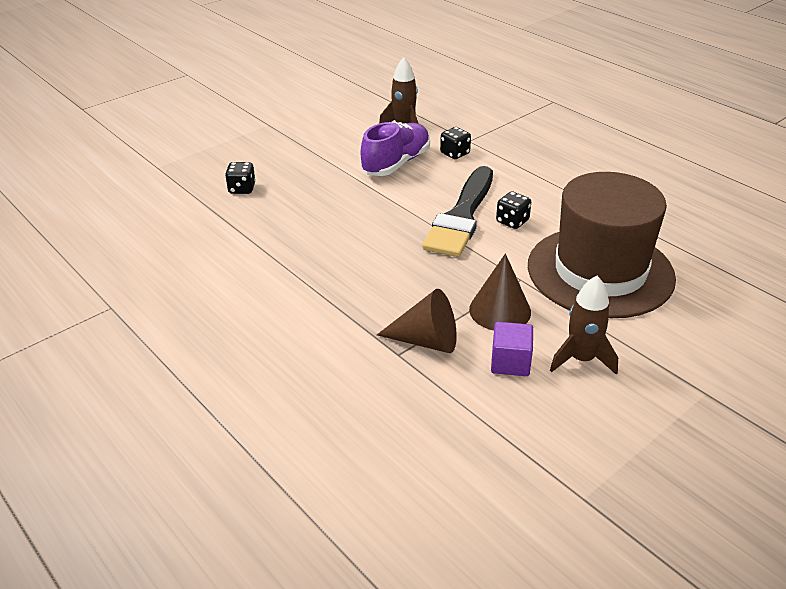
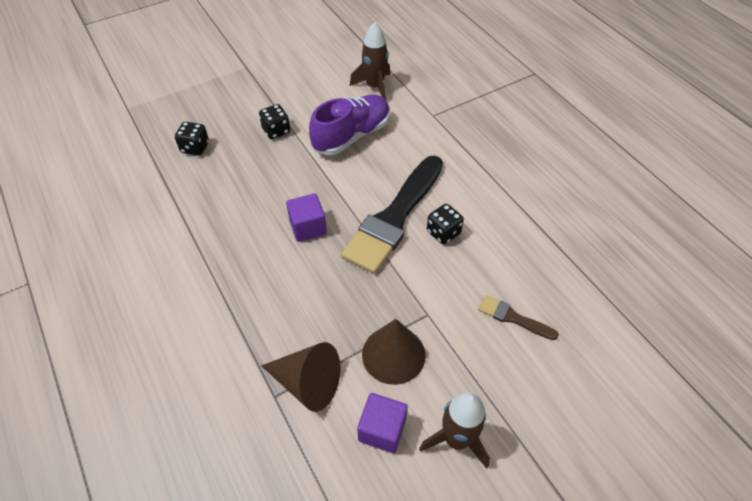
camera: 10 degrees right, 15 degrees up
black dice [440,127,471,159] -> black dice moved to [259,104,290,139]
brown hat [528,172,676,318] -> brown brush [478,295,559,340]
none -> purple cube [286,193,327,242]

